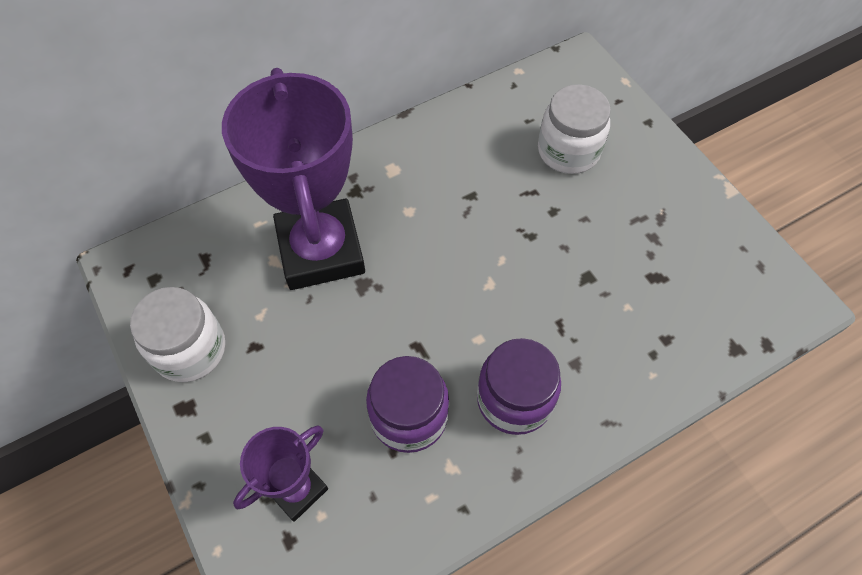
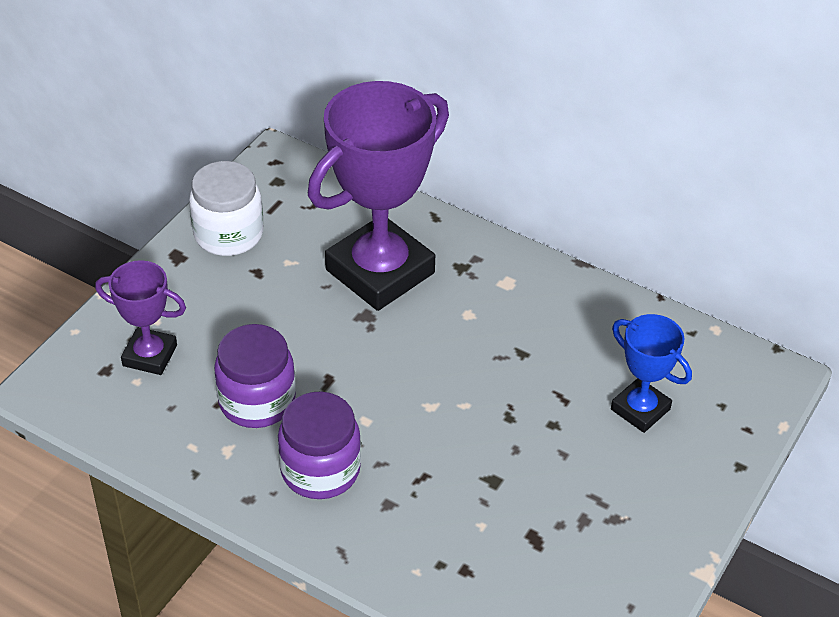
camera: 60 degrees right, 15 degrees down
white jar [538,84,611,174] -> blue trophy [611,314,692,433]

